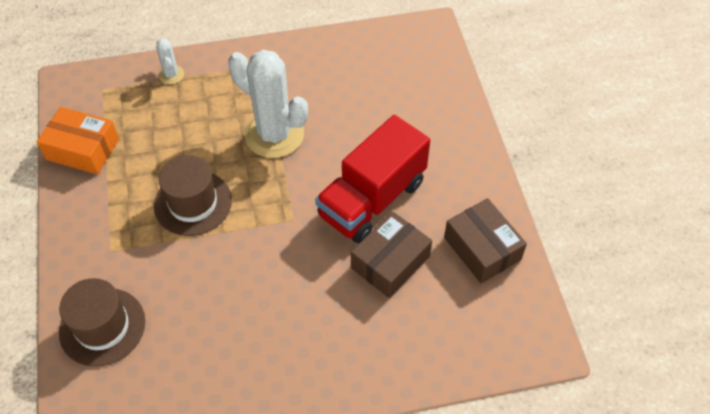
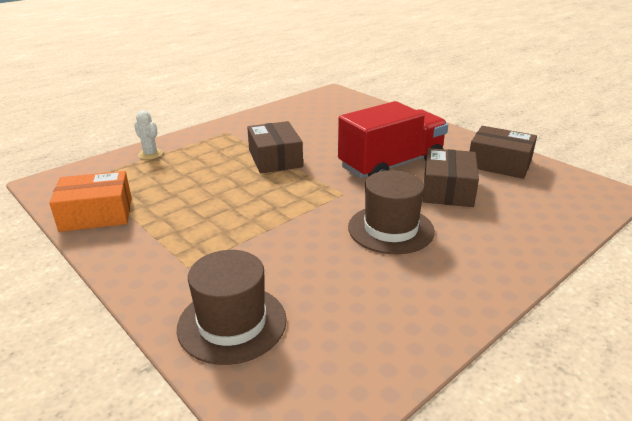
camera: 30 degrees left, 25 degrees down
brown hat [154,155,232,236] -> brown hat moved to [348,170,435,254]
white cactus [228,50,308,158] -> brown box [247,121,303,173]
red truck [315,115,430,243] -> red truck turned 135 degrees counterclockwise [338,101,448,179]

